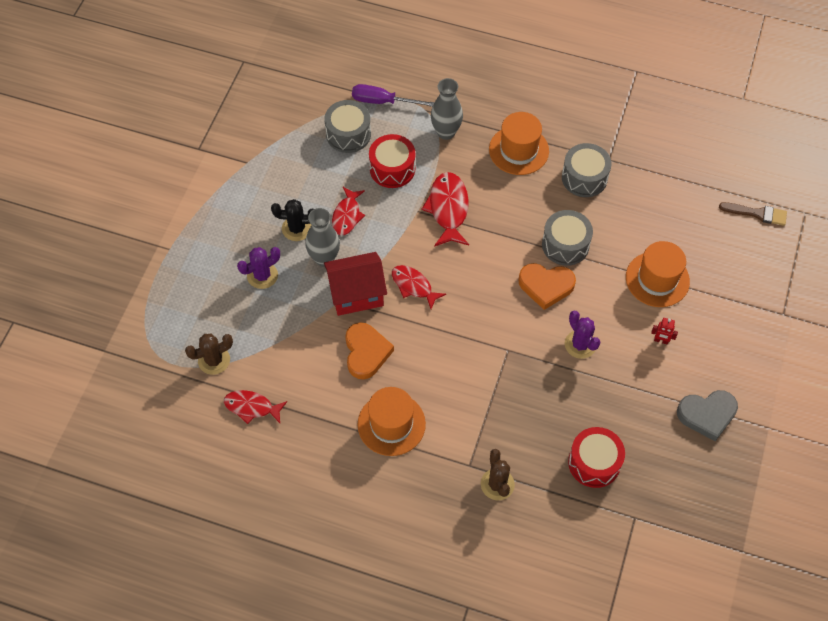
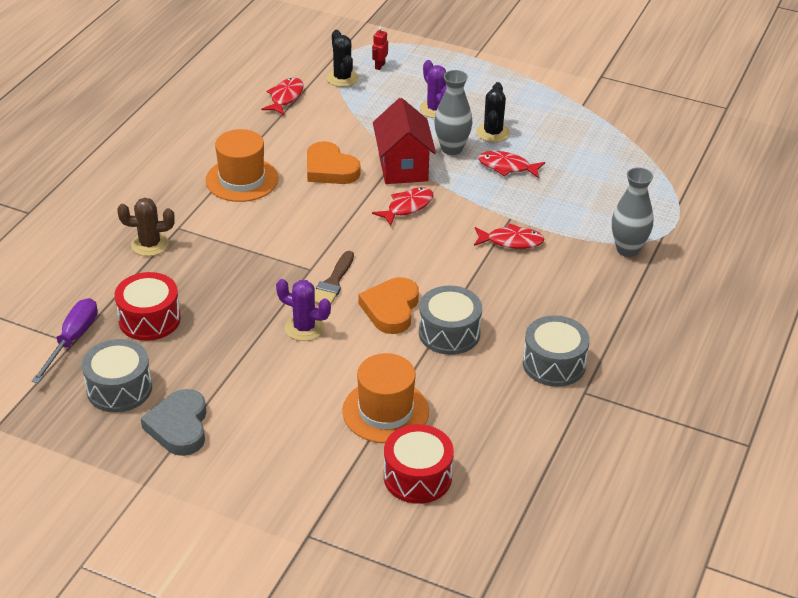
camera: 95 degrees right, 20 degrees down
brown cactus [185,333,233,375] -> black cactus [326,30,359,87]
grey drum [324,100,371,153] -> grey drum moved to [82,339,152,413]
orange heart [345,322,394,379] -> orange heart turned 45 degrees clockwise [307,141,361,184]
purple screwdriver [352,84,435,107] -> purple screwdriver moved to [32,298,98,383]
red drum [369,134,415,188] -> red drum moved to [384,424,454,504]
red fish [422,172,469,247] -> red fish [474,224,545,249], size x0.66
orange hat [489,112,549,175] -> none
purple cactus [564,311,601,359] -> purple cactus turned 45 degrees clockwise [276,279,331,341]
red robot [651,318,678,344] -> red robot moved to [372,27,388,70]
brown brush [719,202,787,226] -> brown brush moved to [315,251,354,305]

